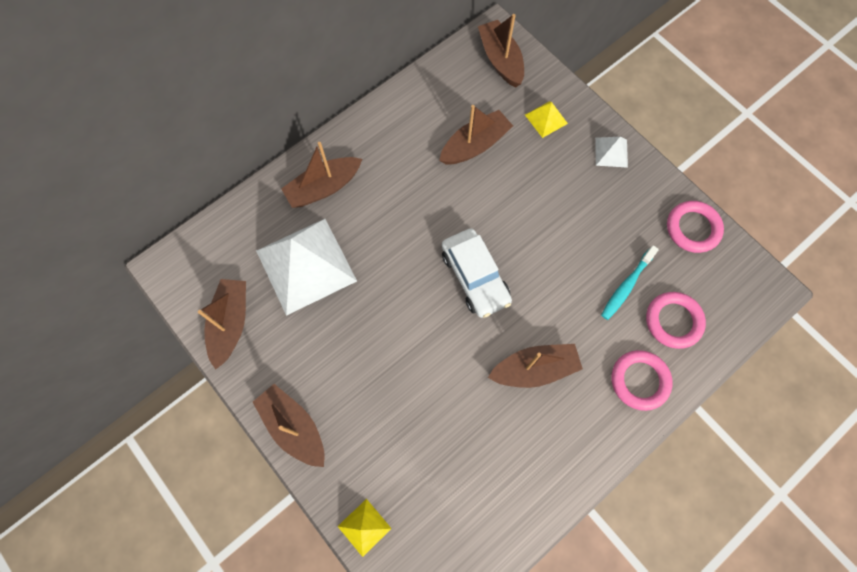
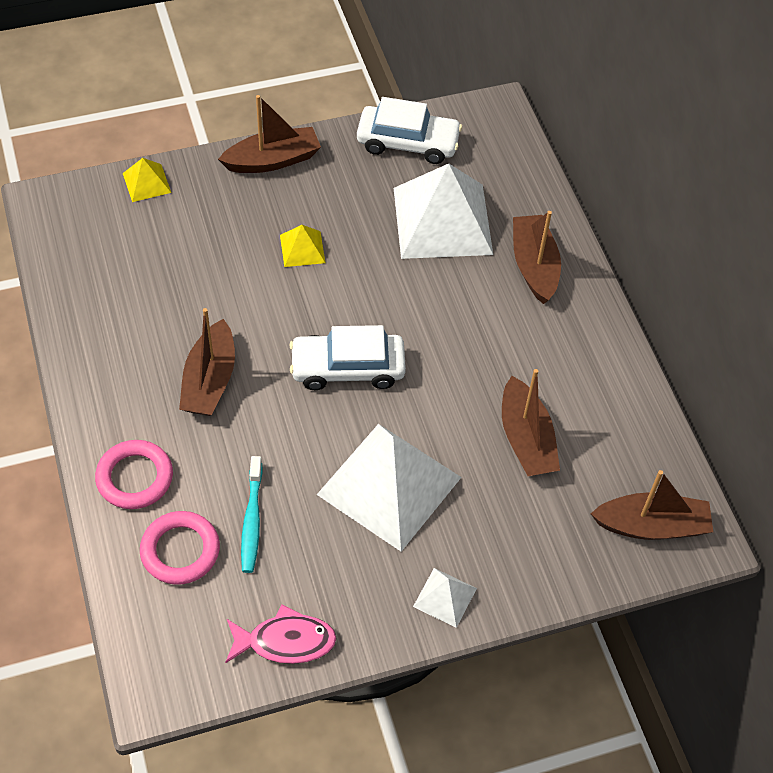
camera: 110 degrees right, 15 degrees down
brown boat [198,279,246,370] -> white car [357,97,462,164]
yellow pyramid [525,101,568,138] -> yellow pyramid moved to [280,225,325,267]
turquoise toothbrush [601,245,659,320] -> turquoise toothbrush turned 150 degrees counterclockwise [241,456,263,573]
pink ring [667,201,724,253] -> pink fish [225,605,336,664]
none -> white pyramid [317,424,461,552]

